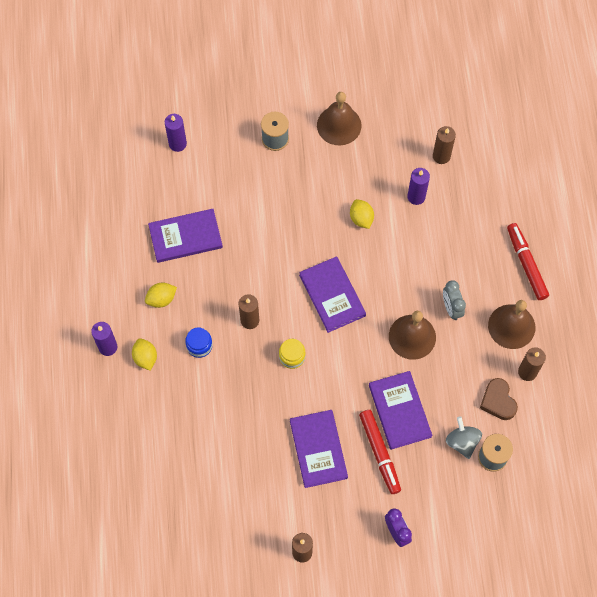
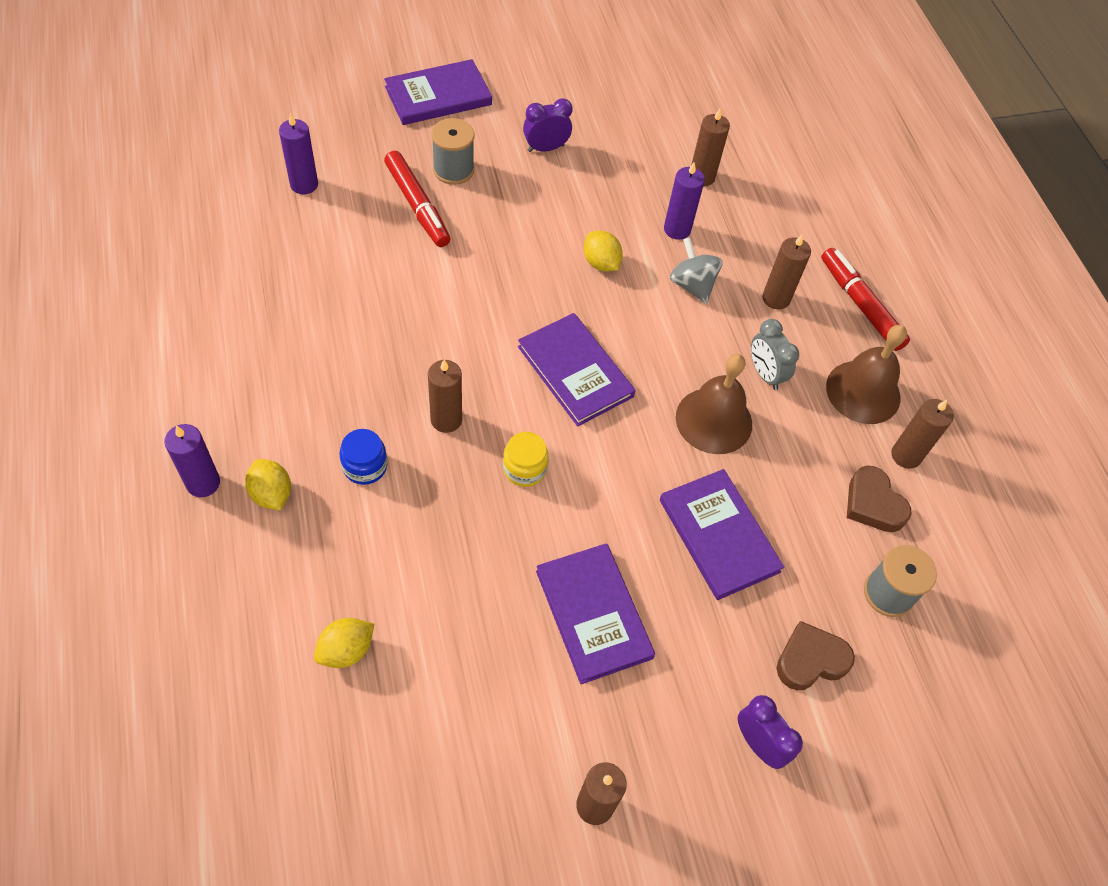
camera: 15 degrees left, 10 degrees down
yellow lemon [145,283,177,308] -> yellow lemon moved to [314,618,374,668]
purple book [148,209,223,263] -> purple book moved to [384,59,492,125]
brown bell [317,92,362,146] -> purple clock [523,98,573,152]
red marker [359,410,401,494] -> red marker moved to [384,151,450,247]
grey spinning top [446,416,482,459] -> grey spinning top moved to [670,237,723,304]
none -> brown candle [763,234,811,309]
none -> brown heart [776,621,855,690]

